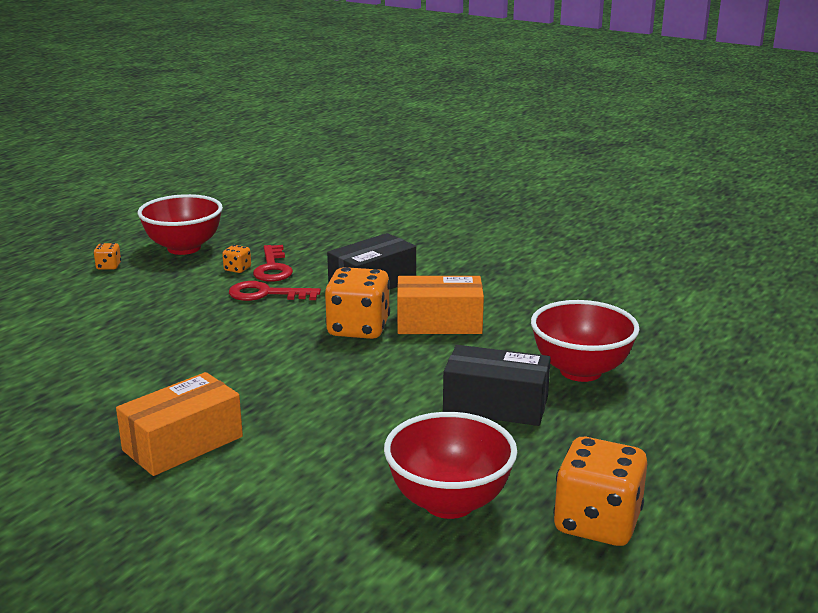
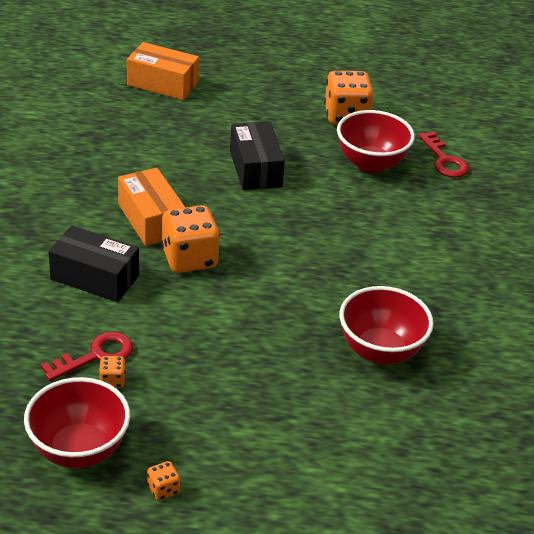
camera: 120 degrees left, 15 degrees up
orange box [116,372,243,476] -> orange box moved to [127,42,199,100]
red key [229,281,321,301] -> red key moved to [418,132,469,178]
red bowl [531,300,640,382] -> red bowl moved to [340,286,434,365]

